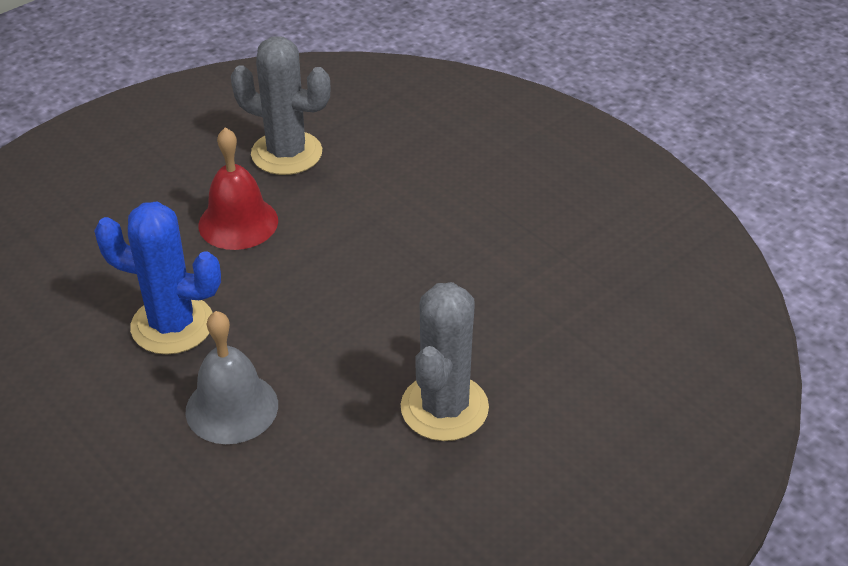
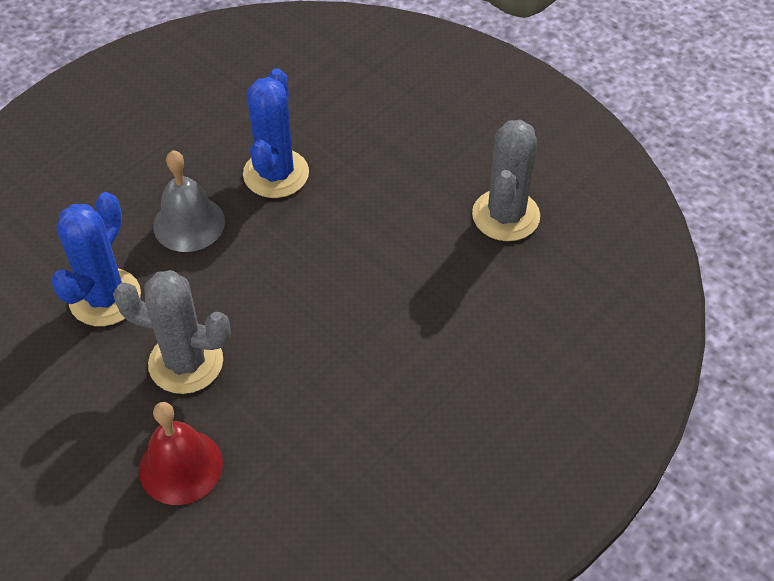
camera: 85 degrees right, 10 degrees up
red bell [198,127,278,250] -> red bell moved to [139,402,223,505]
none -> blue cactus [51,192,141,326]

